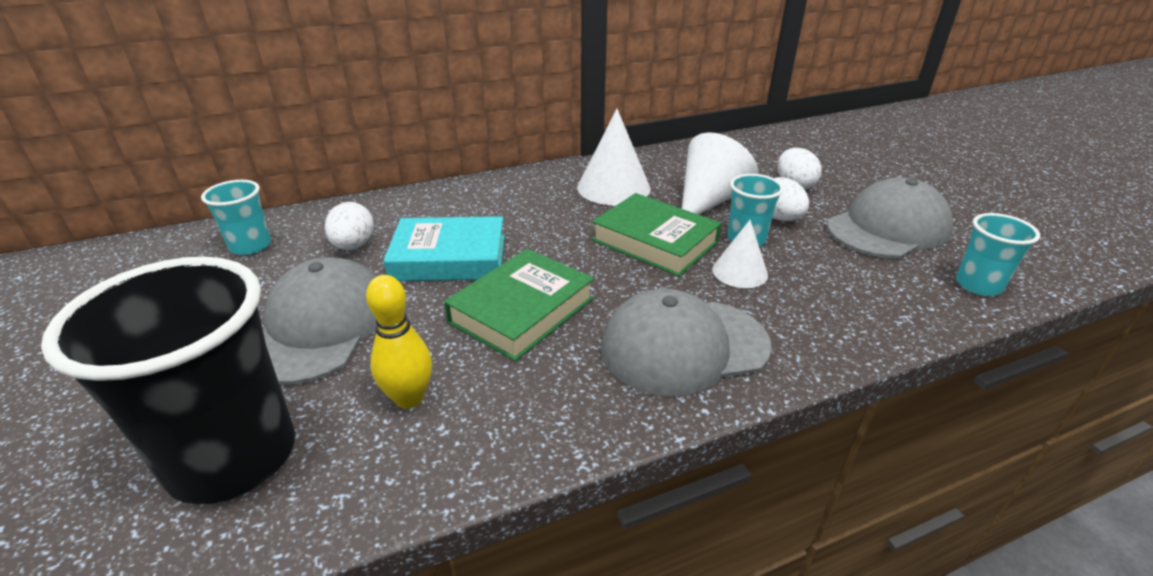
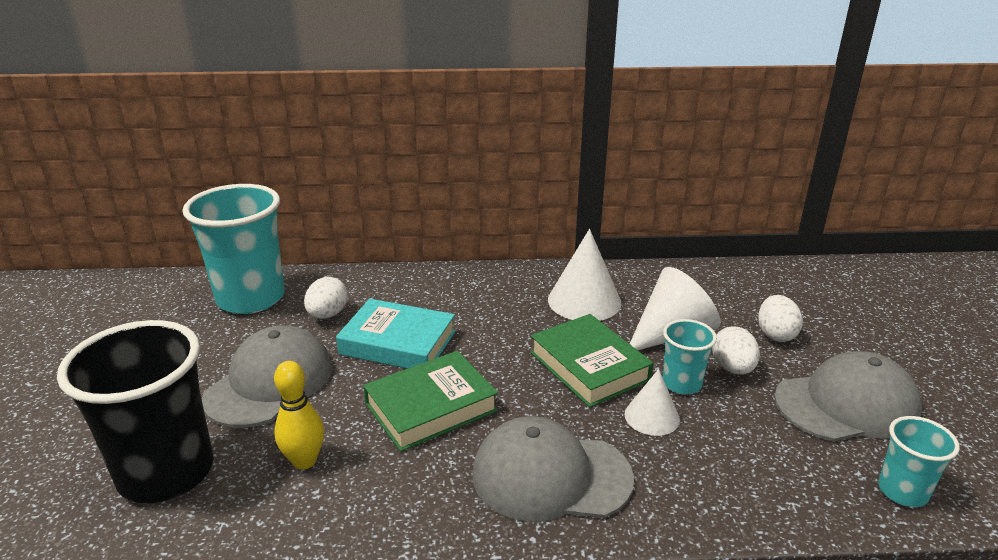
camera: 20 degrees right, 5 degrees down
turquoise cup [201,180,271,255] -> turquoise cup [182,184,285,314], size x2.03

